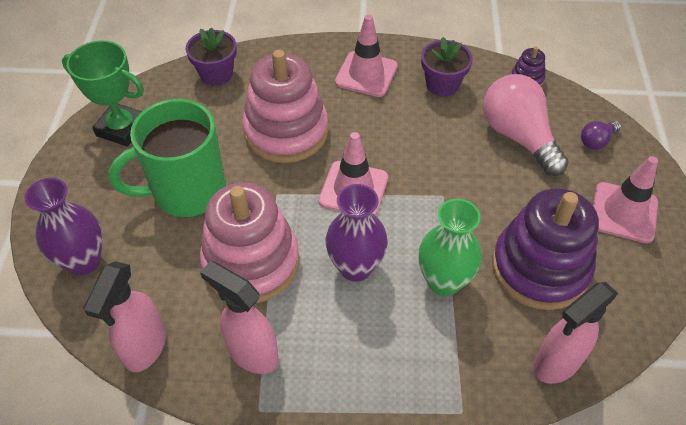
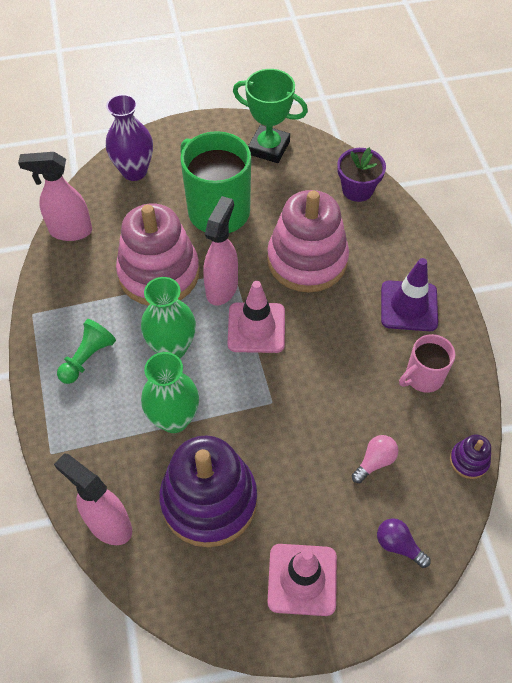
camera: 75 degrees right, 5 degrees up
green trophy [62,40,144,147] -> green trophy turned 75 degrees counterclockwise [233,69,308,163]
pink spray bottle [200,261,279,374] -> pink spray bottle moved to [203,196,238,306]
purple vase [325,184,388,282] -> green vase [141,277,196,358]
pink traffic cone [335,15,398,97] -> purple traffic cone [381,258,438,331]
purple flower pot [421,37,473,97] -> pink mug [399,334,455,393]
pink light bulb [483,74,569,176] -> pink light bulb [352,435,398,483], size x0.46
none -> green pawn [57,319,116,384]

